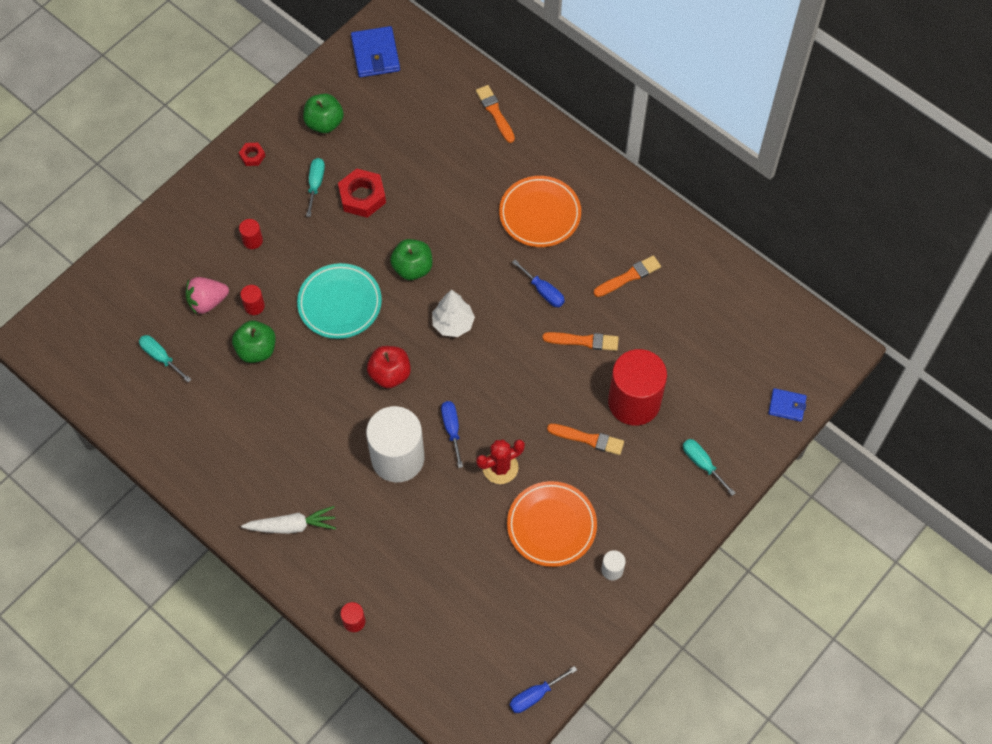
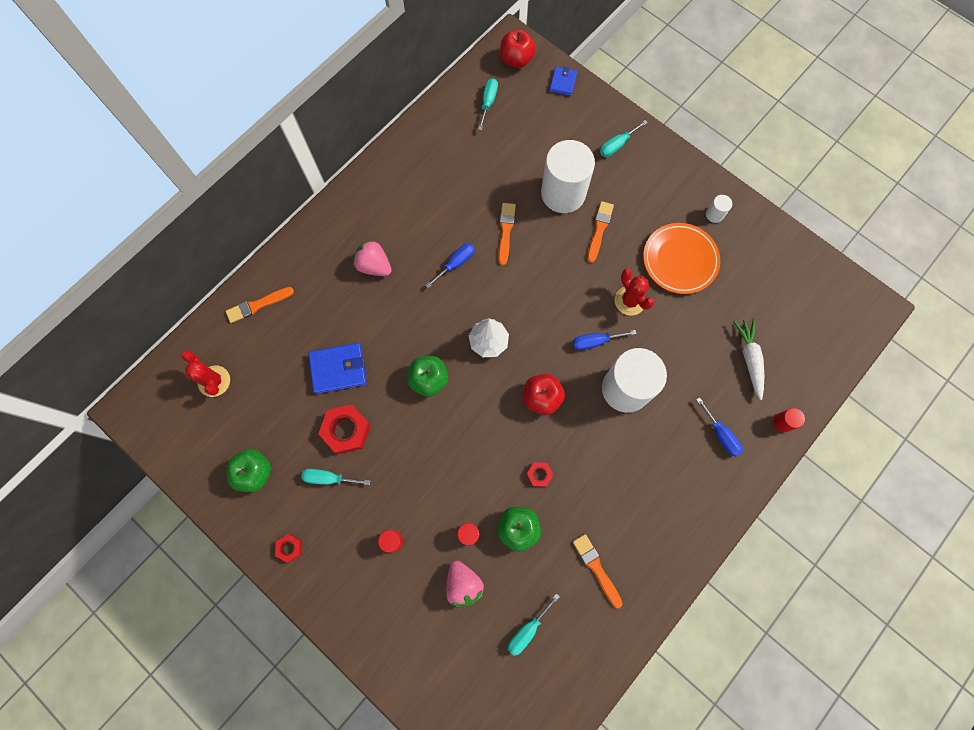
camera: 90 degrees left, 10 degrees up
white carrot [241,506,336,534] -> white carrot moved to [733,318,764,400]
turquoise plate [297,263,382,339] -> none
blue wallet [351,26,400,77] -> blue wallet moved to [308,343,367,394]
orange plate [499,176,581,247] -> pink strawberry [353,239,392,276]
blue screwdriver [510,666,577,713] -> blue screwdriver moved to [696,397,743,457]
orange brush [593,255,661,297] -> orange brush moved to [573,534,623,608]
red cylinder [608,349,667,425] -> white cylinder [541,140,595,213]
none -> red cactus [181,351,230,397]
none -> turquoise screwdriver [478,78,498,130]
none -> red apple [500,29,536,68]
none -> red nut [526,462,553,487]

